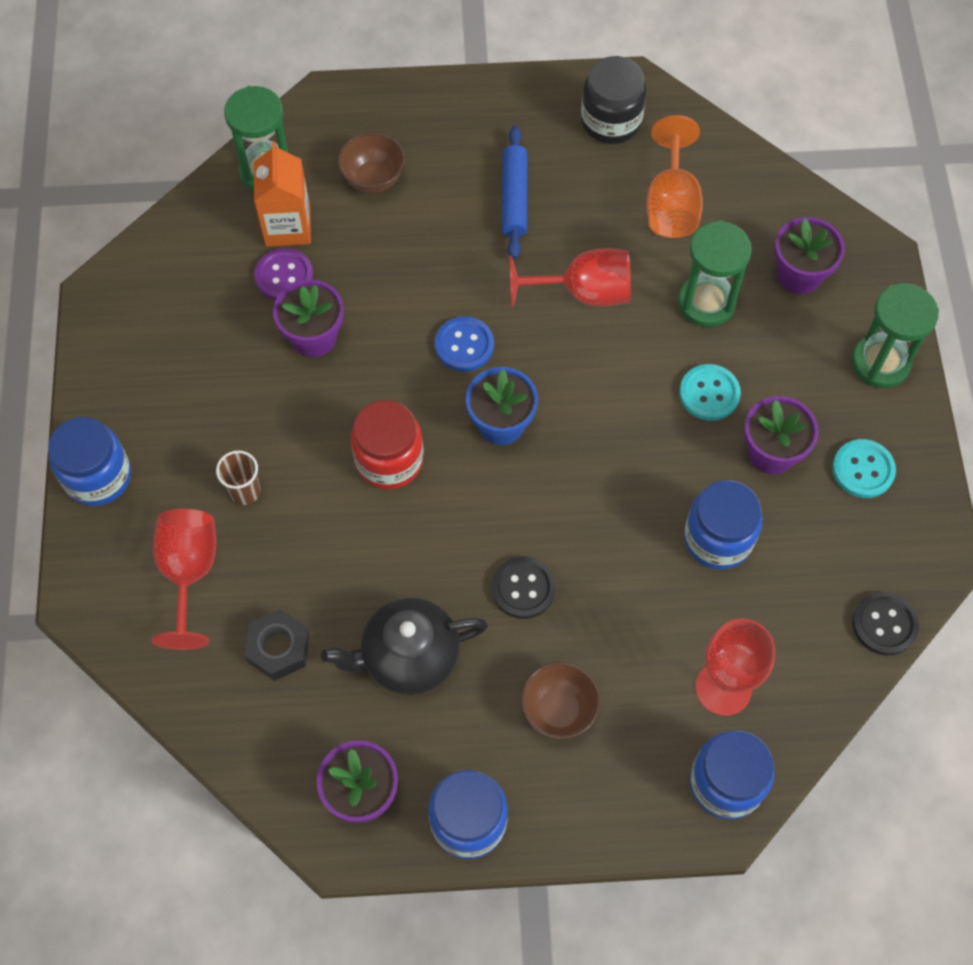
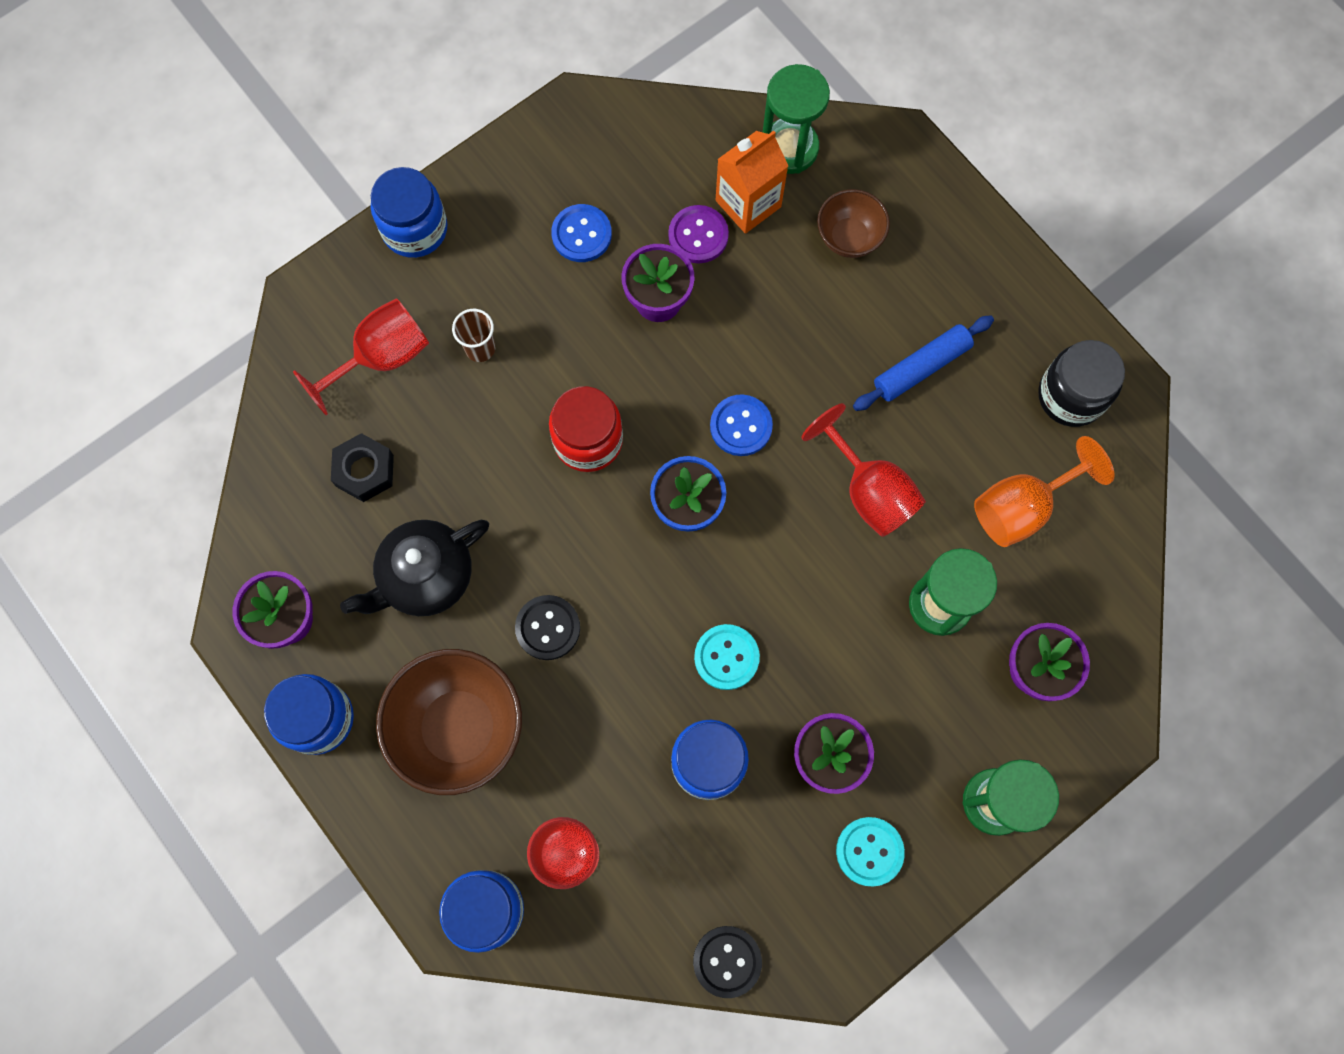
camera: 55 degrees right, 10 degrees up
black teapot [321,597,488,695] -> black teapot turned 75 degrees counterclockwise [340,520,489,616]
brown bowl [521,662,600,739] -> brown bowl [376,649,522,795], size x1.80
turquoise button [679,364,741,421] -> turquoise button moved to [694,624,760,690]
none -> blue button [551,204,612,262]

